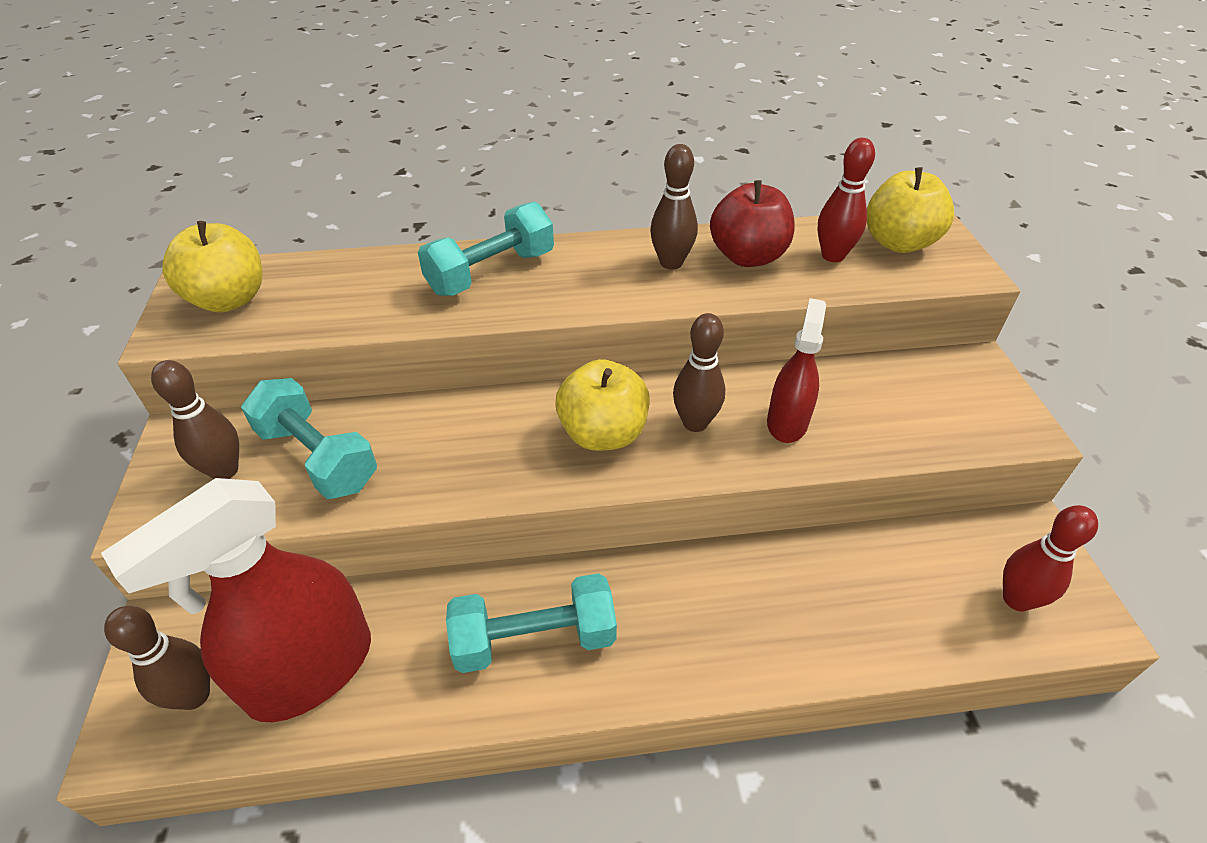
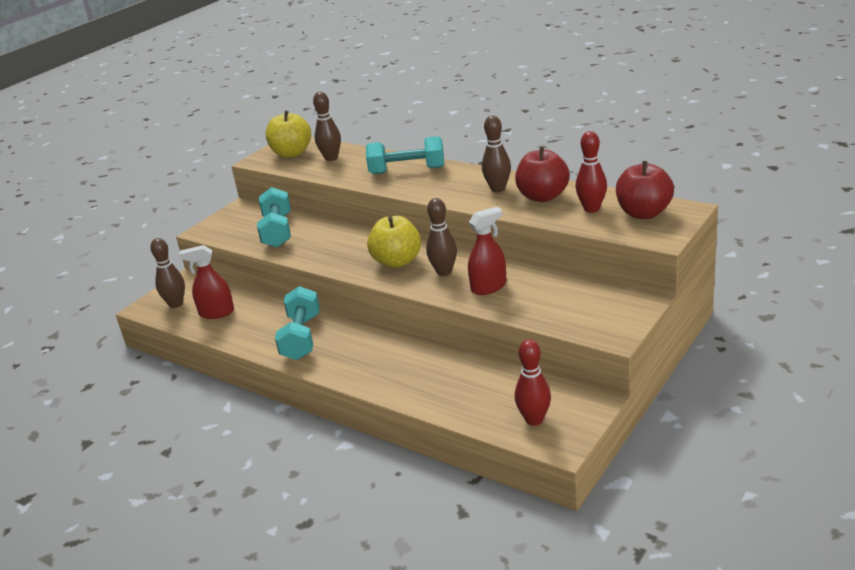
camera: 45 degrees right, 15 degrees down
red spray bottle [101,478,371,722] -> red spray bottle [179,245,234,319], size x0.56
brown bowling pin [151,360,239,479] -> brown bowling pin moved to [313,92,341,161]
turquoise dumbbell [446,573,617,673] -> turquoise dumbbell turned 60 degrees clockwise [275,286,320,360]
yellow apple [867,167,954,253] -> red apple [616,161,674,219]

